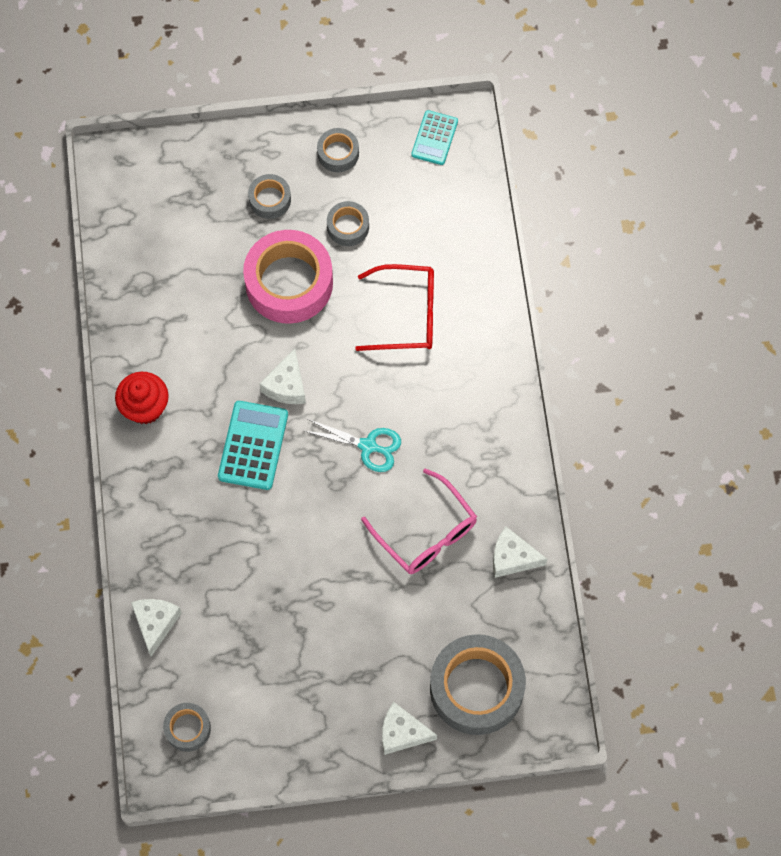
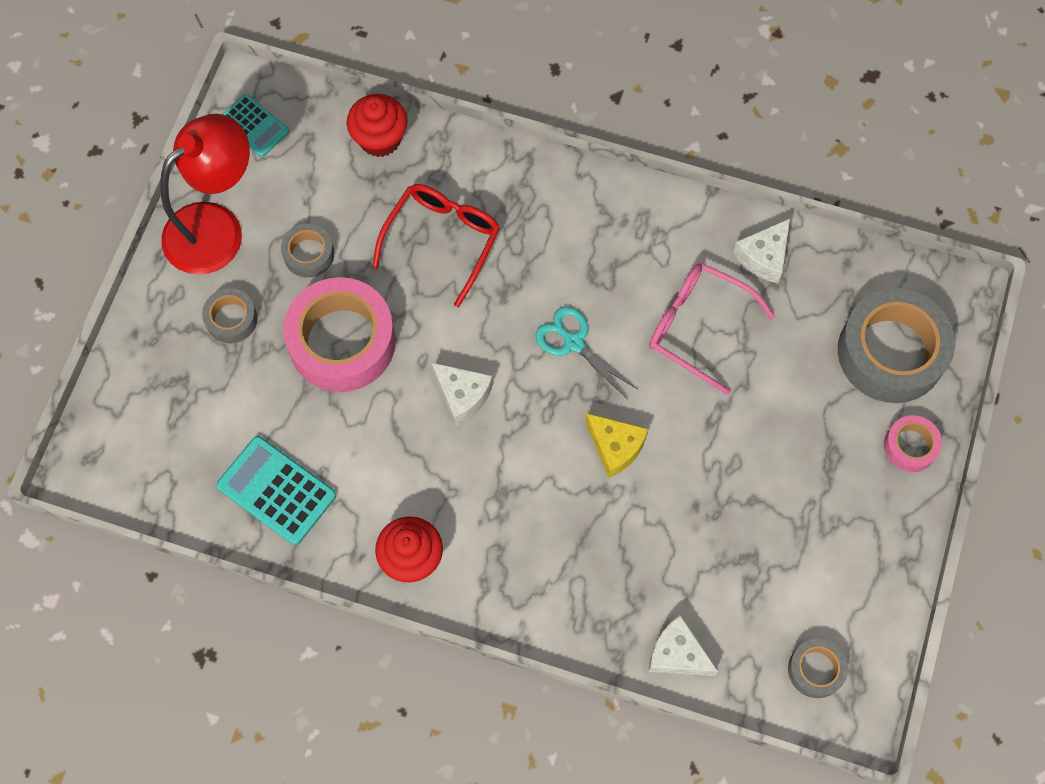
camera: 65 degrees left, 0 degrees up
turquoise calculator [218,401,288,490] -> turquoise calculator moved to [216,436,336,545]
turquoise scissors [304,419,401,472] -> turquoise scissors turned 90 degrees counterclockwise [536,307,638,399]
grey tape [317,128,359,172] -> red lamp [160,114,250,275]
pink glasses [361,469,477,574] -> pink glasses turned 135 degrees counterclockwise [649,263,775,395]
white cheese [382,702,437,755] -> pink tape [884,415,942,472]
none -> red cupcake [347,94,408,157]
none -> yellow cheese [585,413,648,478]

